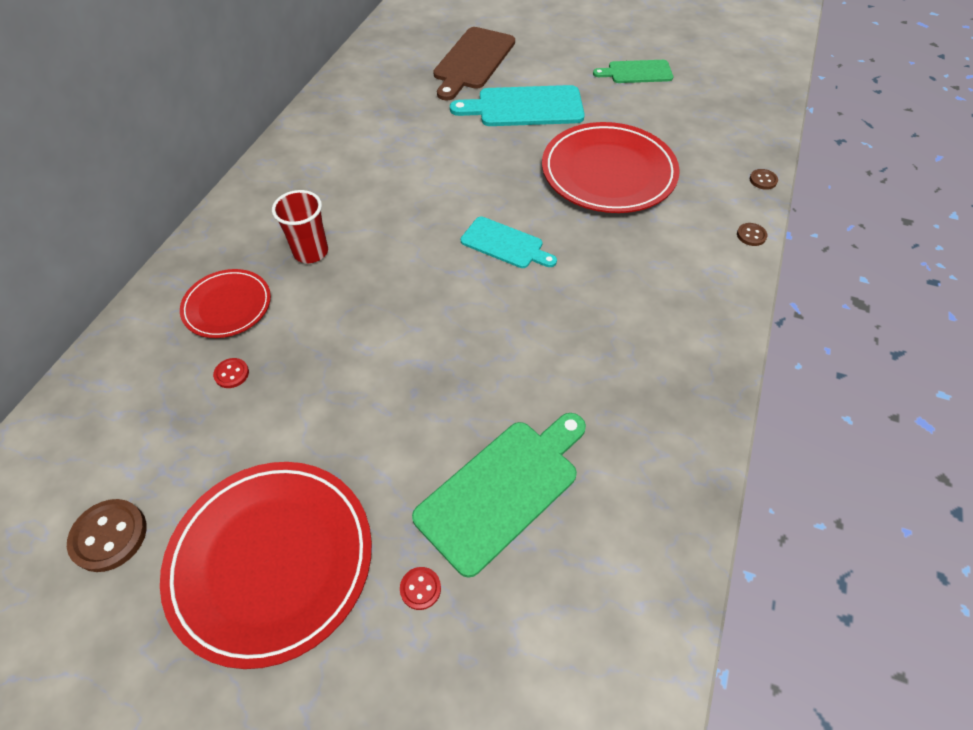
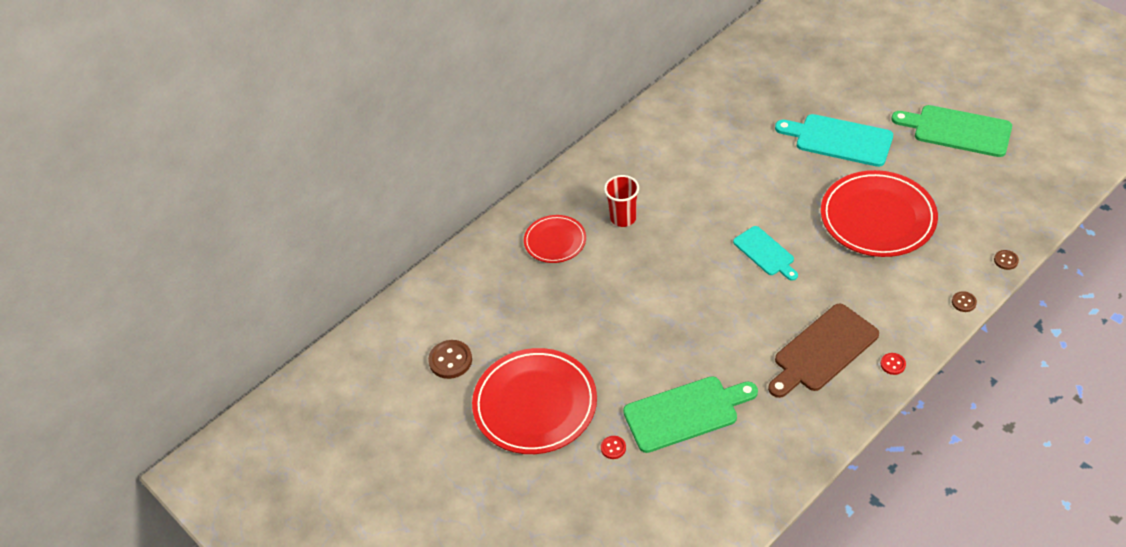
camera: 30 degrees right, 5 degrees down
red button [213,358,249,388] -> red button moved to [881,353,906,375]
brown cutting board [433,27,515,101] -> brown cutting board moved to [768,304,879,398]
green cutting board [593,60,673,83] -> green cutting board [891,105,1012,157], size x1.61

